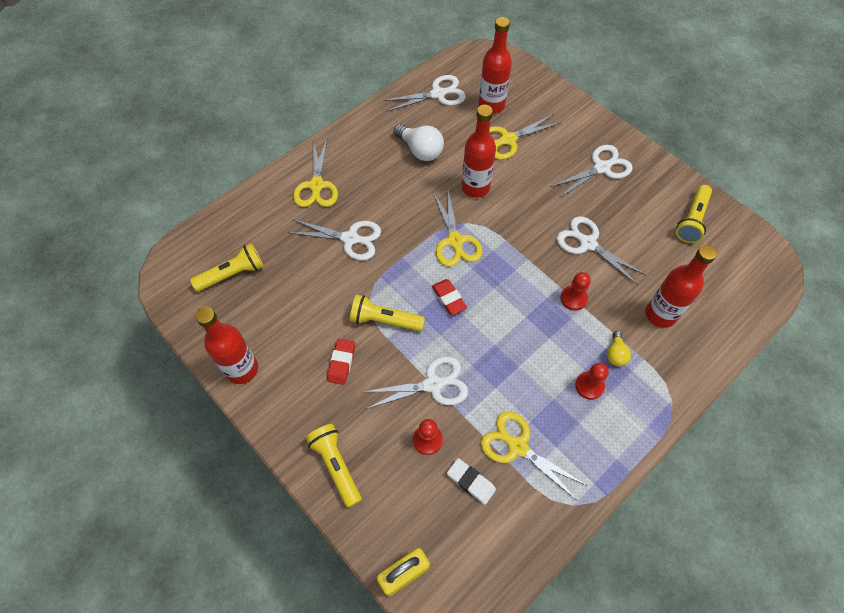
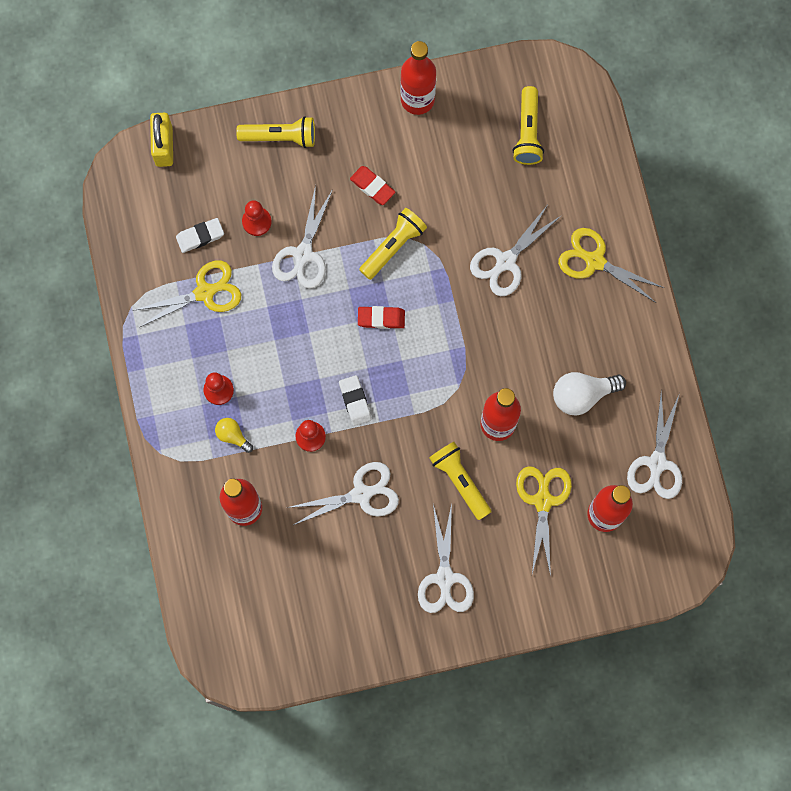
camera: 120 degrees right, 15 degrees up
yellow scissors [433,191,483,267] -> none
yellow flashlight [676,185,712,243] -> yellow flashlight moved to [429,442,491,520]
none -> white eraser [339,375,372,426]

